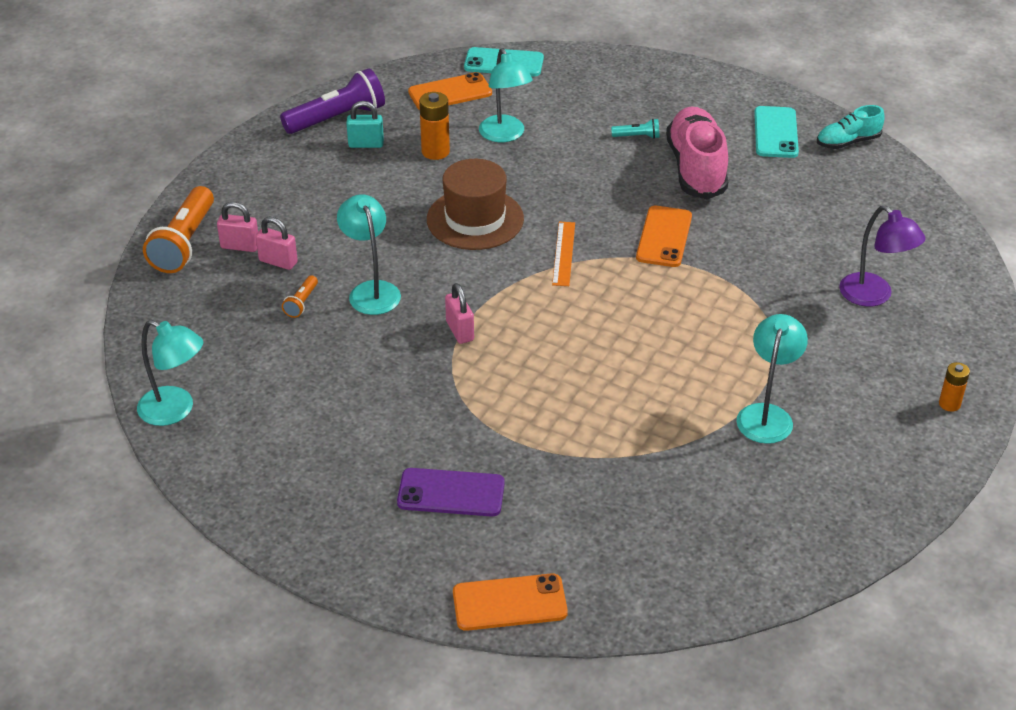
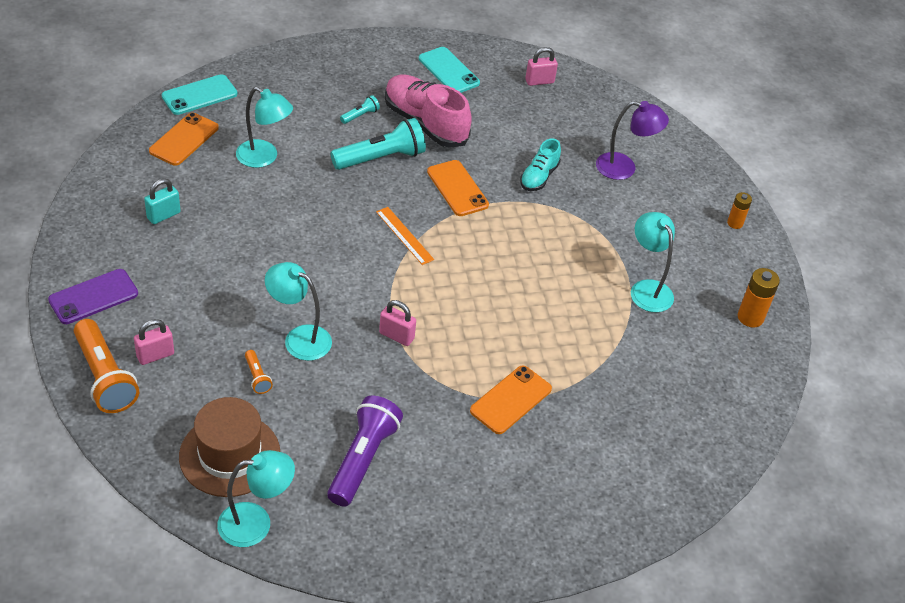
camera: 45 degrees left, 5 degrees up
pink padlock [256,217,298,270] -> pink padlock moved to [525,47,558,86]
purple flashlight [280,68,385,134] -> purple flashlight moved to [327,396,403,507]
purple phone [397,468,505,517] -> purple phone moved to [48,269,138,324]
orange battery [419,92,450,160] -> orange battery moved to [738,268,780,328]
brown hat [427,159,524,250] -> brown hat moved to [179,397,280,497]
orange phone [453,573,568,631] -> orange phone moved to [470,365,552,434]
turquoise shoe [817,105,885,149] -> turquoise shoe moved to [520,138,561,191]
none -> turquoise flashlight [330,118,426,170]

